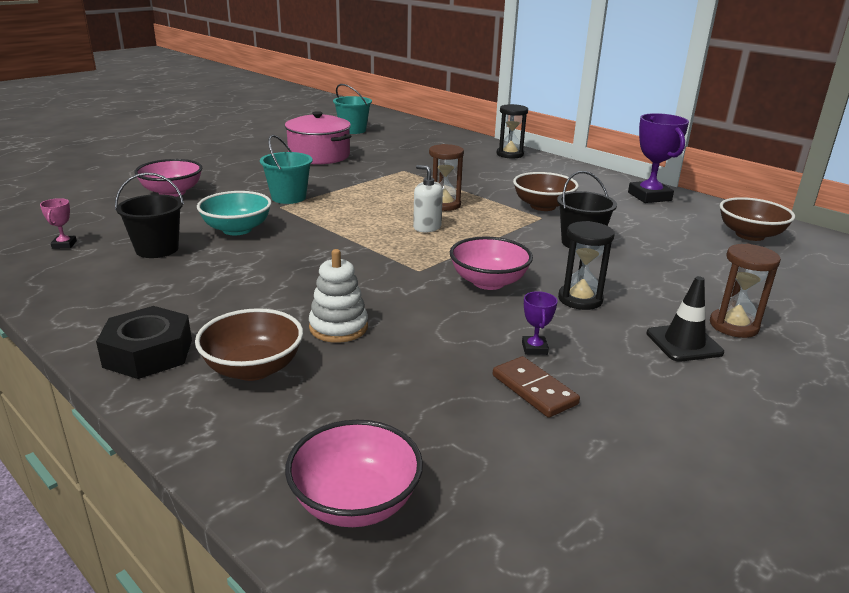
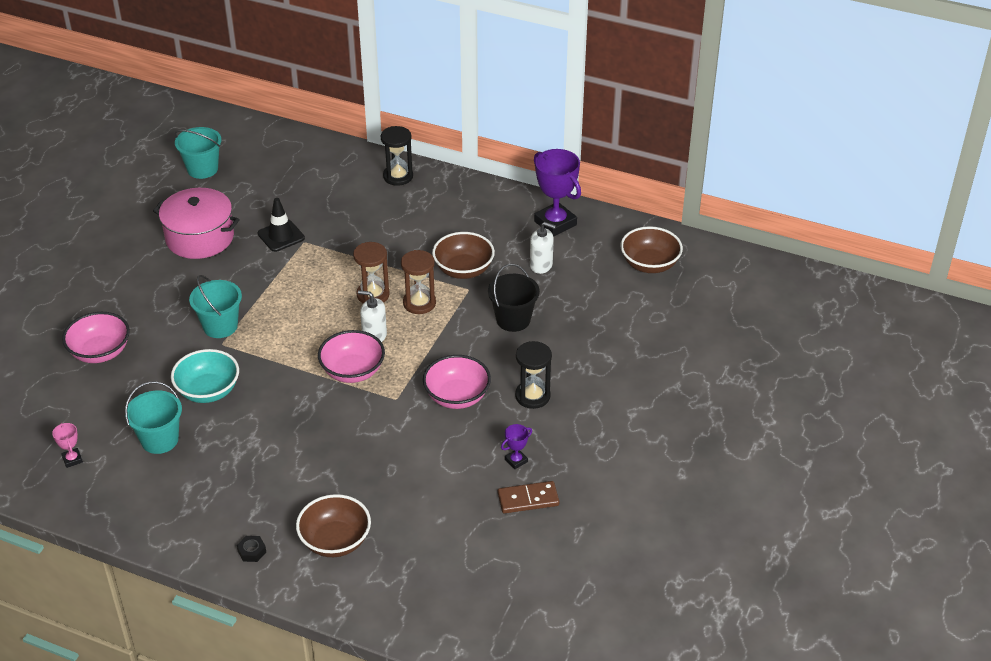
camera: 20 degrees left, 15 degrees up
black nut [96,306,192,379] -> black nut [237,536,266,562], size x0.44
black bucket [115,173,184,258] -> turquoise bucket [125,381,182,454]
pink bowl [285,420,423,527] -> pink bowl moved to [318,330,385,383]
white stacking toy [309,249,368,343] -> none
brown domino [493,356,580,418] -> brown domino turned 45 degrees counterclockwise [498,481,559,513]
purple trophy [522,291,558,355] -> purple trophy turned 75 degrees clockwise [501,424,532,469]
black traffic cone [646,276,724,362] -> black traffic cone moved to [258,198,305,252]
brown hourglass [710,244,781,338] -> brown hourglass moved to [401,250,436,314]
none -> white soap dispenser [530,222,556,274]

